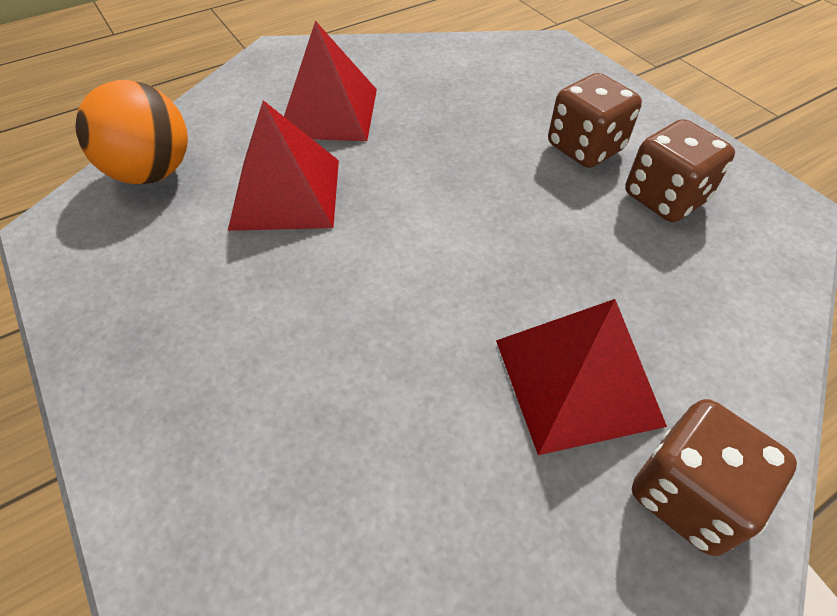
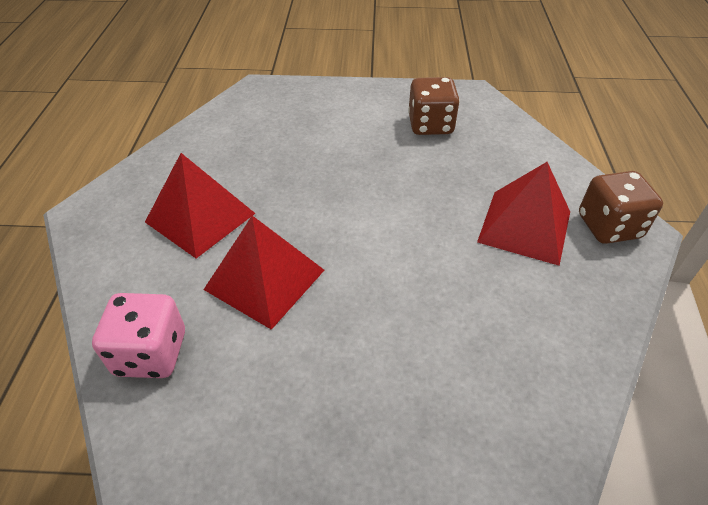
camera: 55 degrees left, 5 degrees down
orange ball [76,80,188,184] -> pink dice [92,293,185,378]
brown dice [548,73,642,168] -> none

